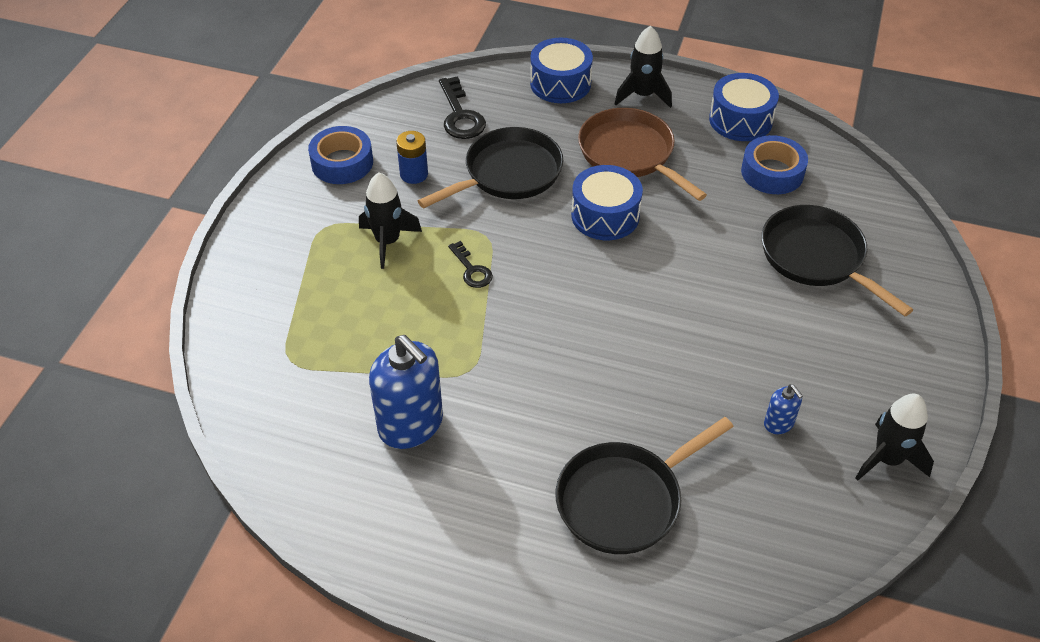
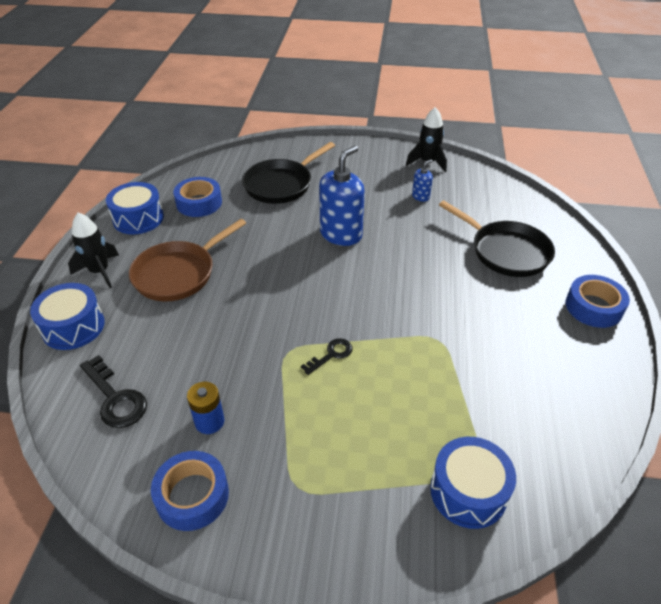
camera: 100 degrees left, 5 degrees down
black rocket [359,172,422,269] -> none
blue soap dispenser [369,335,443,449] -> blue soap dispenser moved to [319,146,365,246]
black pan [418,127,564,208] -> none
black key [439,76,486,139] -> black key turned 75 degrees clockwise [80,355,147,428]
blue drum [571,165,643,240] -> blue drum moved to [430,437,516,529]
none -> blue tape [566,275,630,328]

